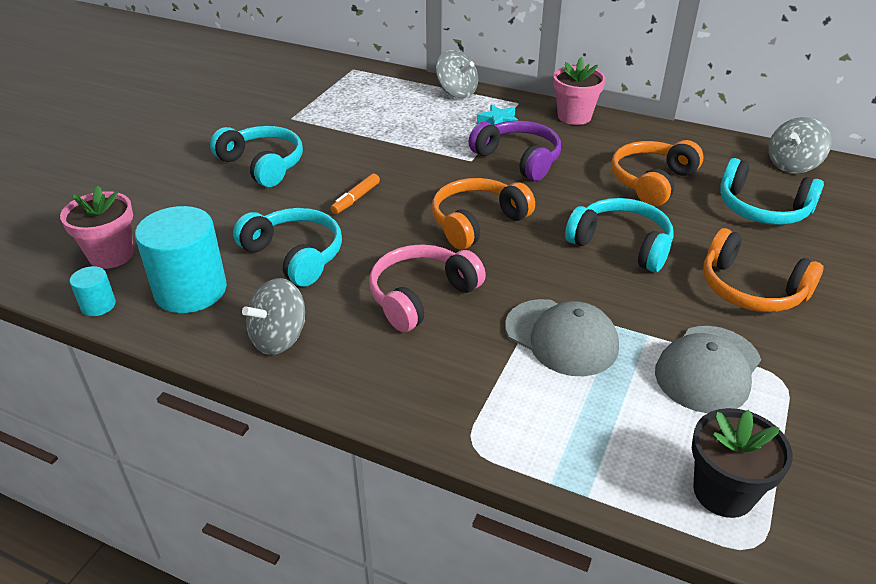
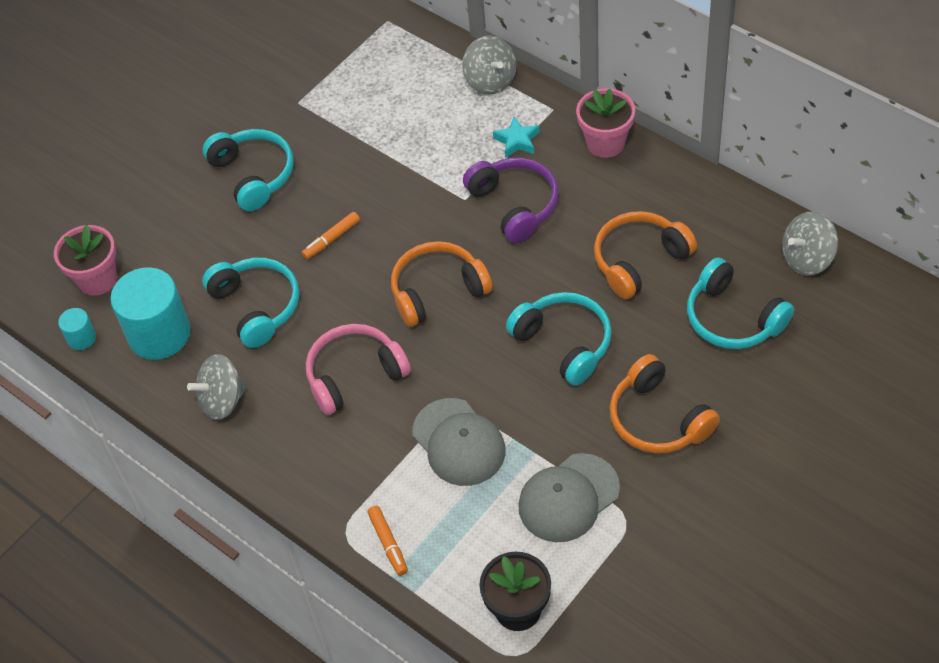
camera: 20 degrees right, 15 degrees up
none -> orange marker [367,506,408,576]

